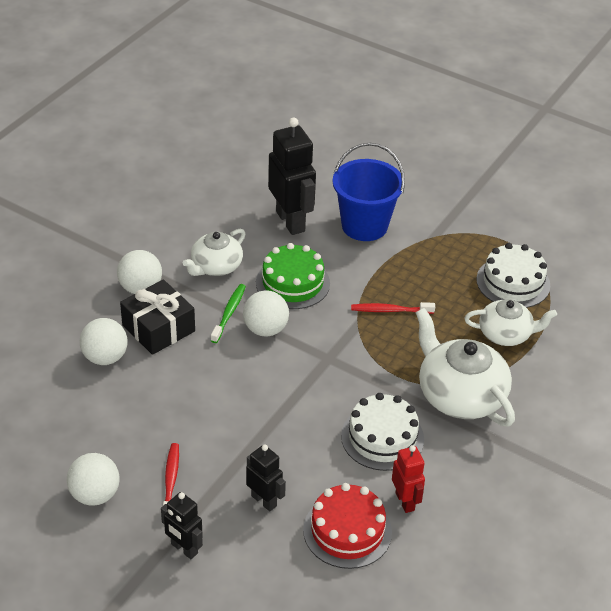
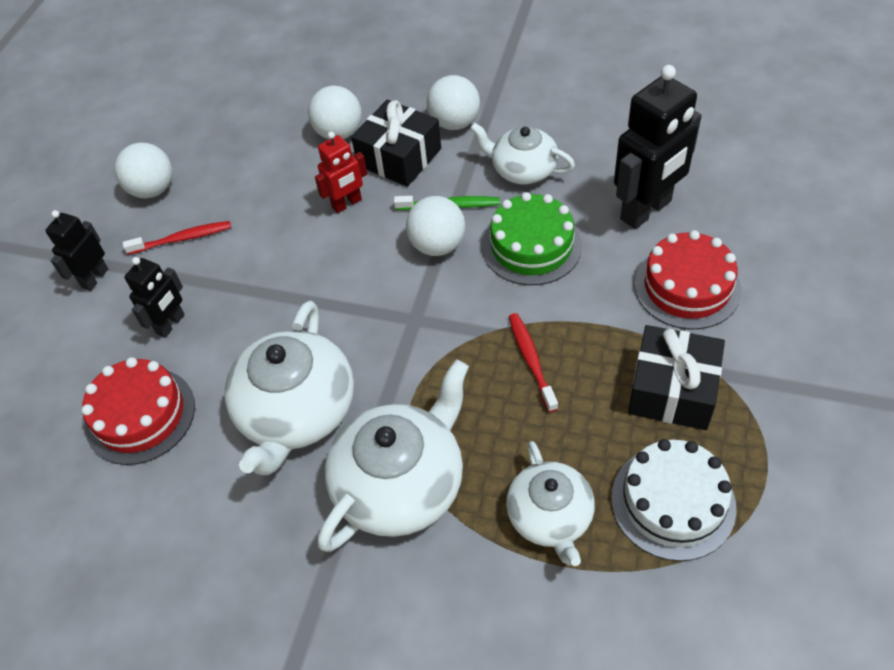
camera: 80 degrees right, 10 degrees up
blue bucket [332,142,405,241] -> red cake [634,230,742,330]
white cake [341,393,424,471] -> white teapot [225,301,354,475]
red robot [392,445,425,513] -> red robot moved to [315,132,367,213]
none -> black gift [628,325,725,430]

